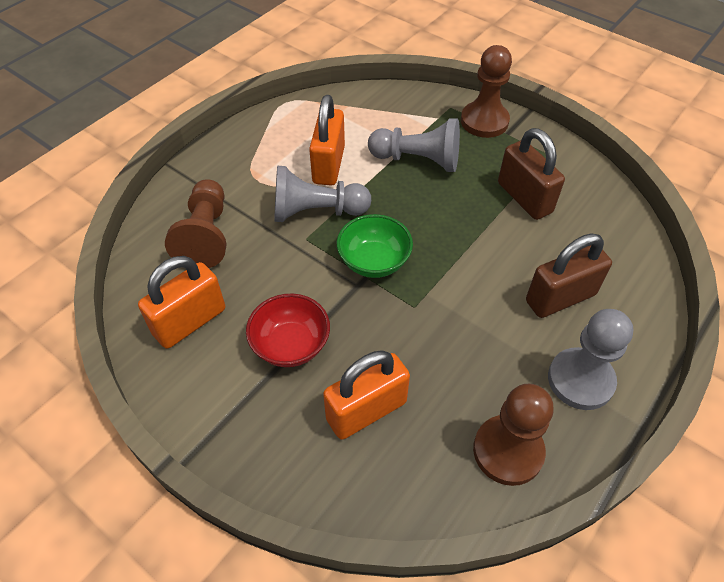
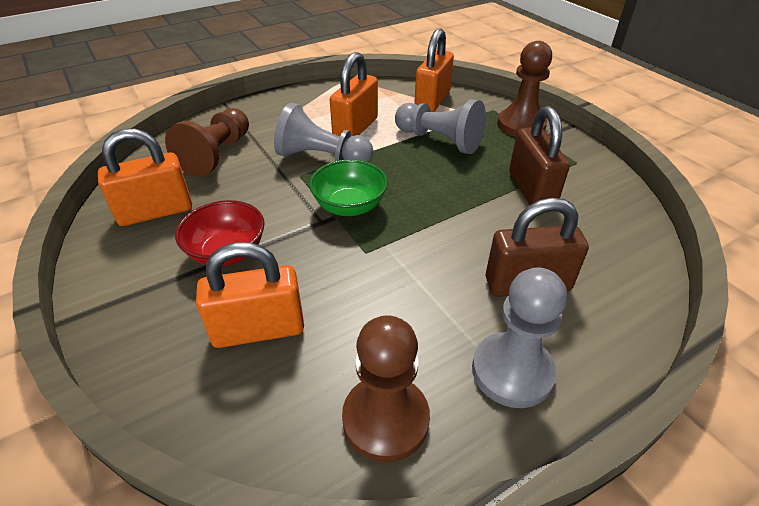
camera: 20 degrees right, 10 degrees down
none -> orange padlock [414,28,454,112]

